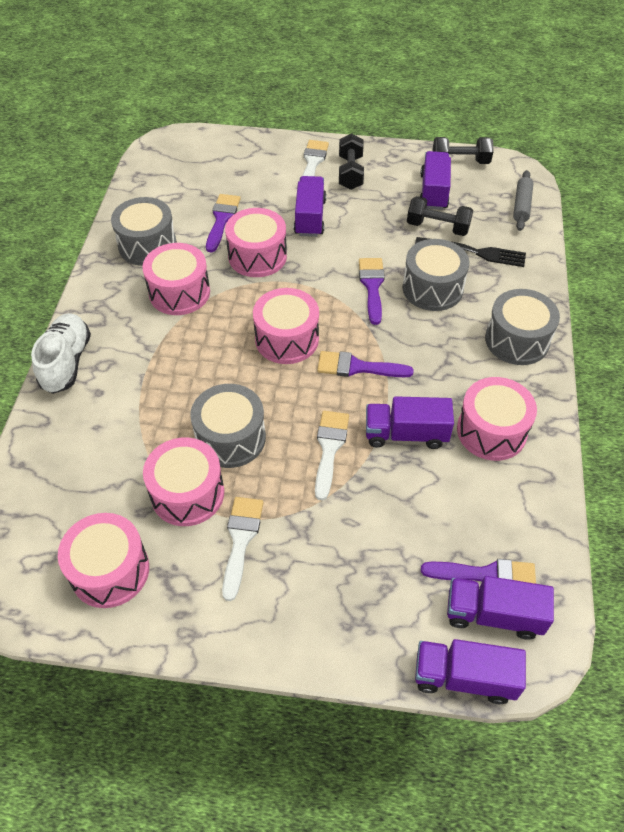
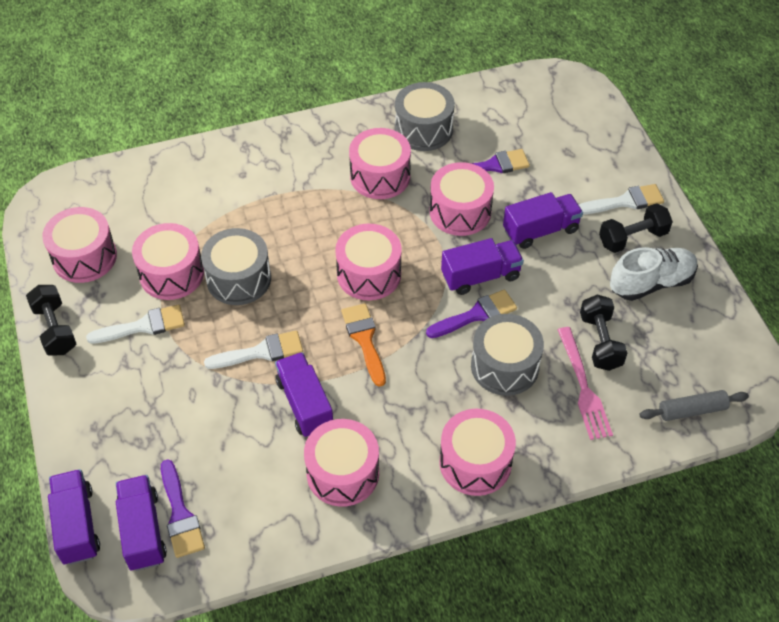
camera: 65 degrees right, 0 degrees up
white shoe [31,313,91,394] -> white shoe moved to [610,247,698,301]
purple brush [317,351,414,377] -> orange brush [341,303,386,387]
black fork [415,237,526,267] -> pink fork [558,327,613,440]
purple truck [420,151,451,210] -> purple truck moved to [441,238,524,295]
black dumbbell [433,137,493,164] -> black dumbbell moved to [26,285,76,356]
grey drum [485,289,560,365] -> pink drum [439,409,516,496]

